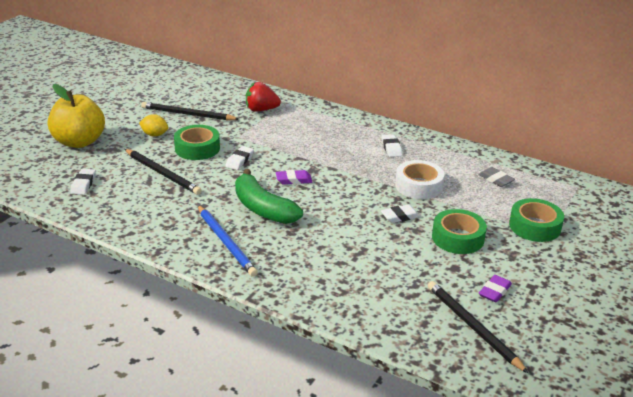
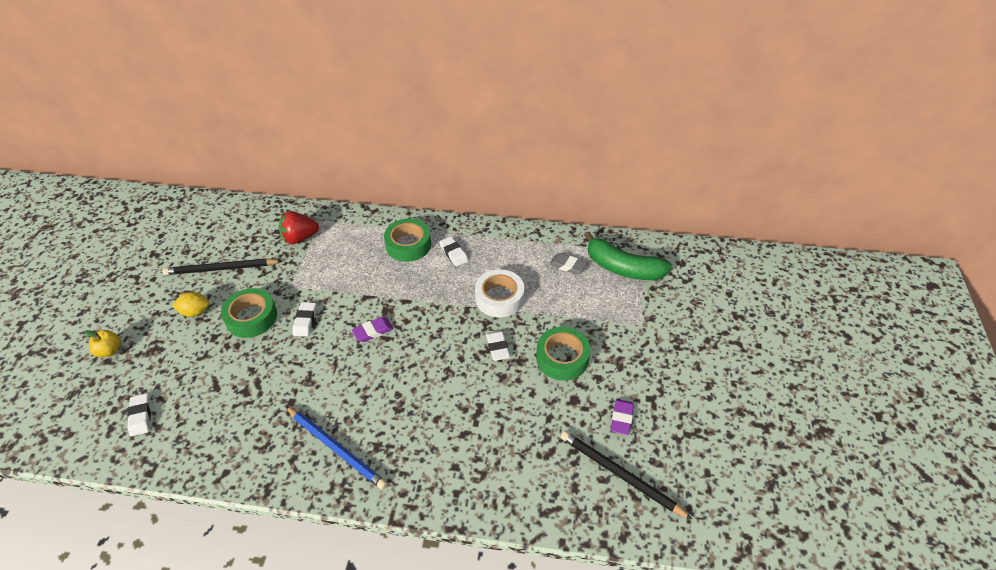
camera: 20 degrees left, 15 degrees up
yellow apple [48,84,105,148] -> yellow apple [85,330,121,357], size x0.44
black pencil [125,149,202,195] -> none
green banana [235,169,303,224] -> green banana moved to [584,232,671,280]
white eraser [381,204,420,223] -> white eraser turned 60 degrees counterclockwise [486,331,510,361]
green tape [509,198,564,242] -> green tape moved to [384,219,431,262]

